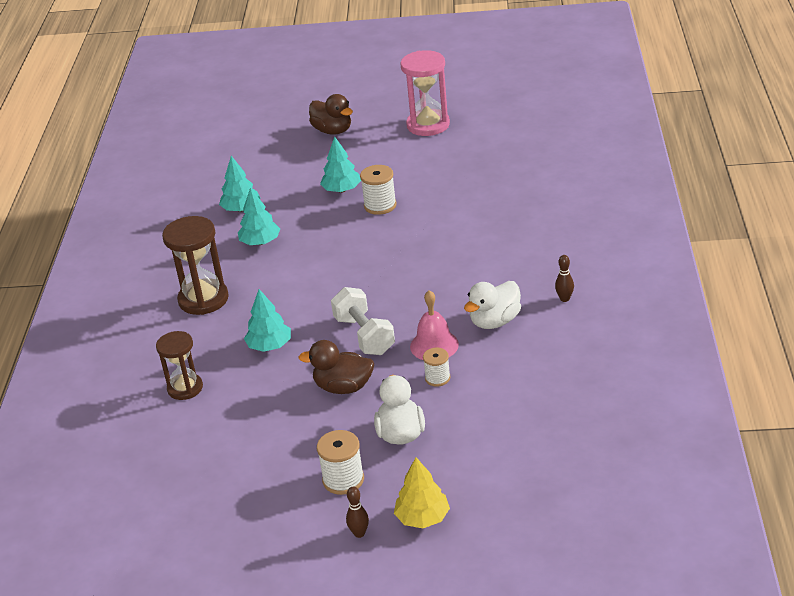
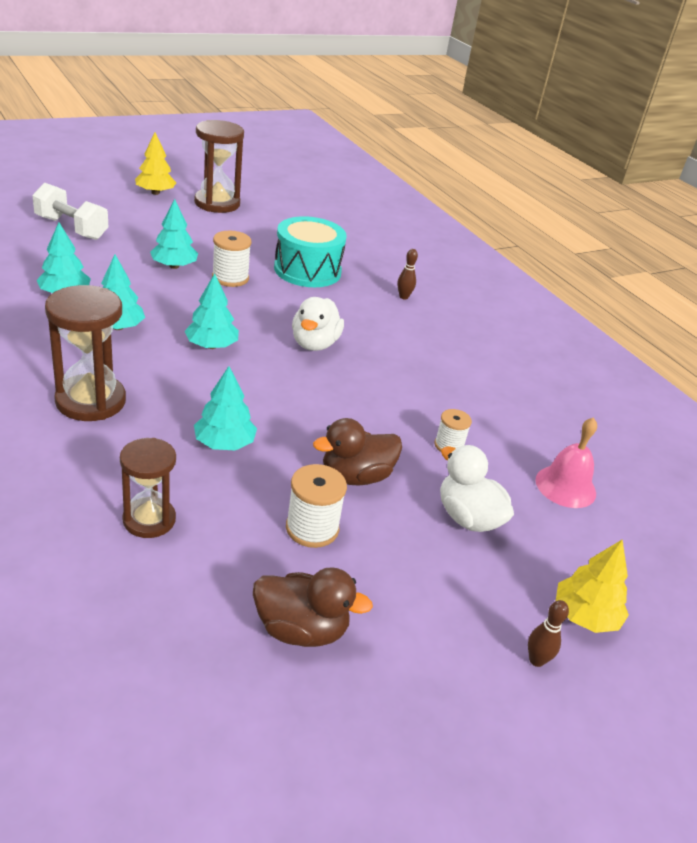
camera: 40 degrees left, 0 degrees up
brown duck [309,94,353,135] -> brown duck moved to [253,567,373,647]
white spool [317,430,364,495] -> white spool moved to [286,464,347,548]
white dumbbell [331,287,395,355] -> white dumbbell moved to [32,183,108,240]
pink hourglass [400,50,450,136] -> brown hourglass [194,120,244,213]
pink bell [410,290,459,360] -> pink bell moved to [535,417,597,508]
white duck [464,281,521,329] -> white duck moved to [292,297,344,351]
brown bowling pin [555,255,574,302] -> brown bowling pin moved to [397,249,418,300]
none -> yellow tree [135,132,176,195]
none -> turquoise tree [184,273,239,349]
none -> turquoise drum [274,216,347,287]

